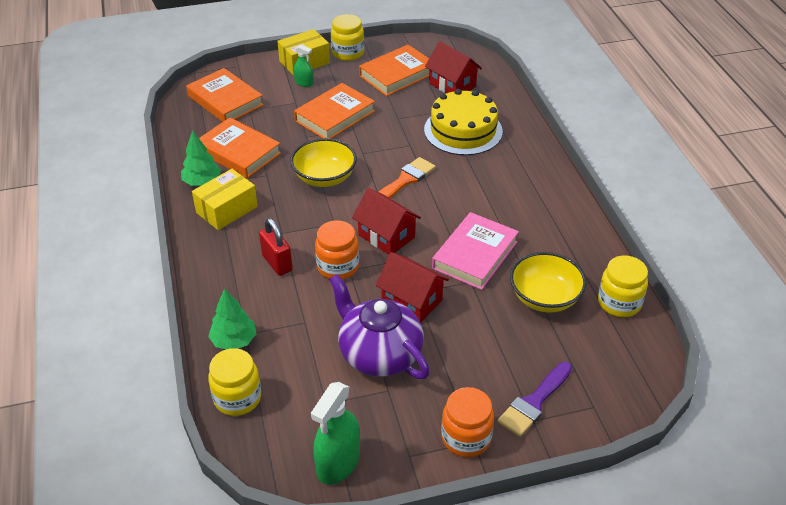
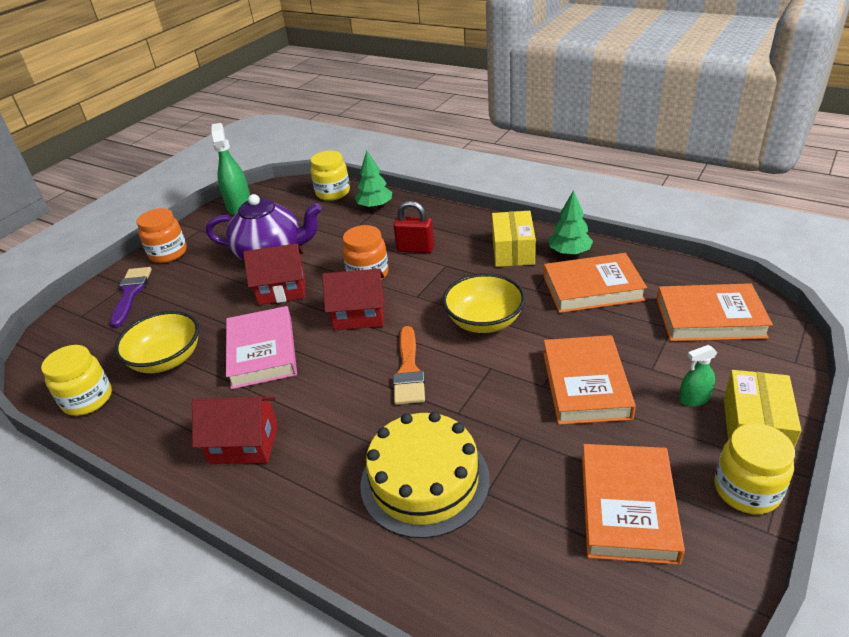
camera: 140 degrees right, 5 degrees down
red house [425,42,482,93] -> red house moved to [192,397,278,464]

